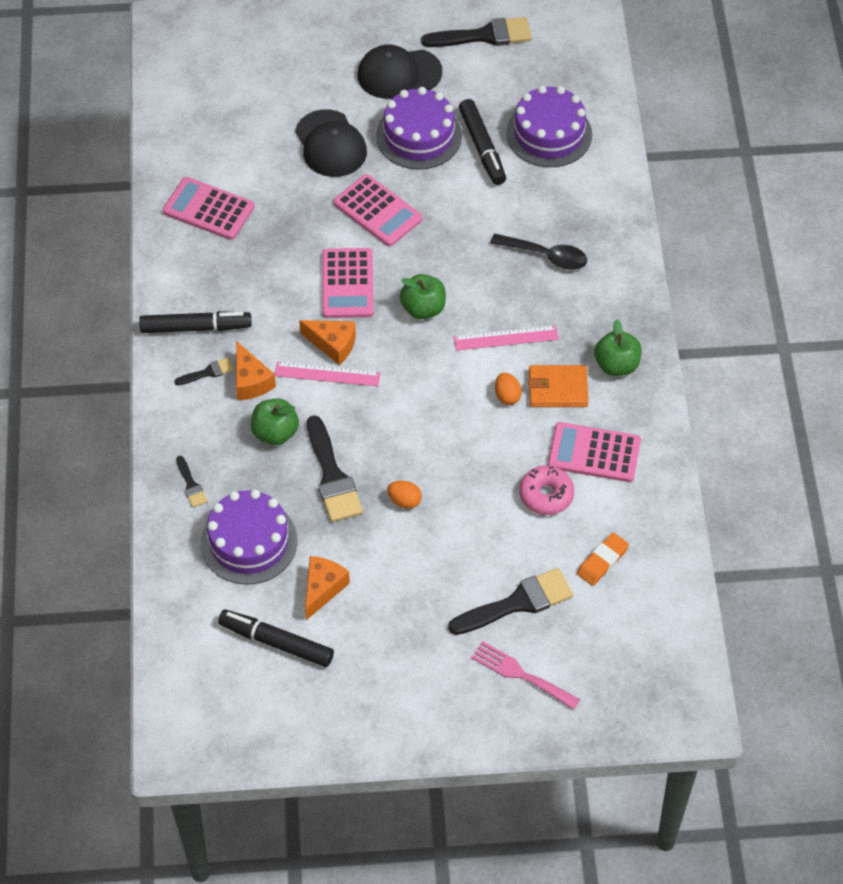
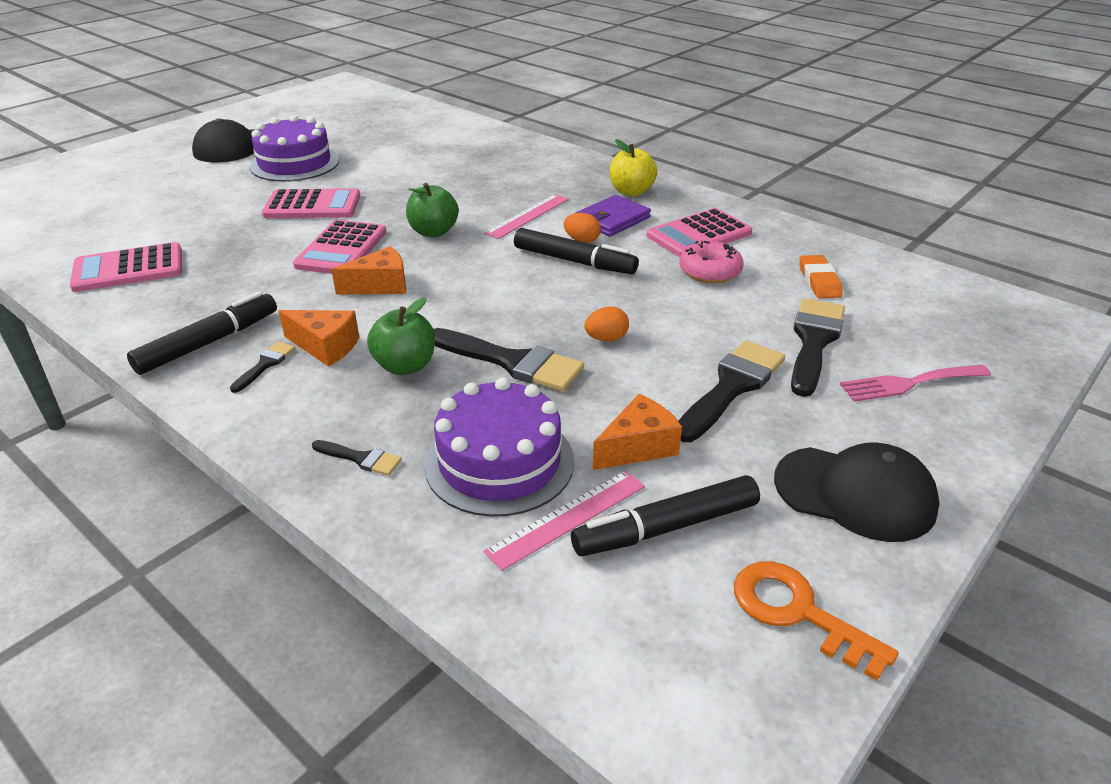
camera: 45 degrees left, 20 degrees down
pink ruler [275,361,381,386] -> pink ruler moved to [484,470,645,571]
black cap [295,109,367,177] -> black cap moved to [774,443,940,542]
orange cheese [305,556,350,620] -> orange cheese turned 75 degrees clockwise [593,394,682,470]
pink calculator [322,248,374,318] -> pink calculator turned 60 degrees clockwise [293,220,387,274]
black brush [421,17,532,47] -> black brush moved to [678,340,785,442]
black marker [459,99,506,185] -> black marker moved to [514,228,639,274]
black spoon [491,234,587,270] -> none
purple cake [506,86,592,167] -> none
orange wallet [528,365,588,407] -> purple wallet [576,195,651,237]
green apple [594,319,642,376] -> yellow apple [610,139,658,196]
none -> orange key [734,561,899,681]

